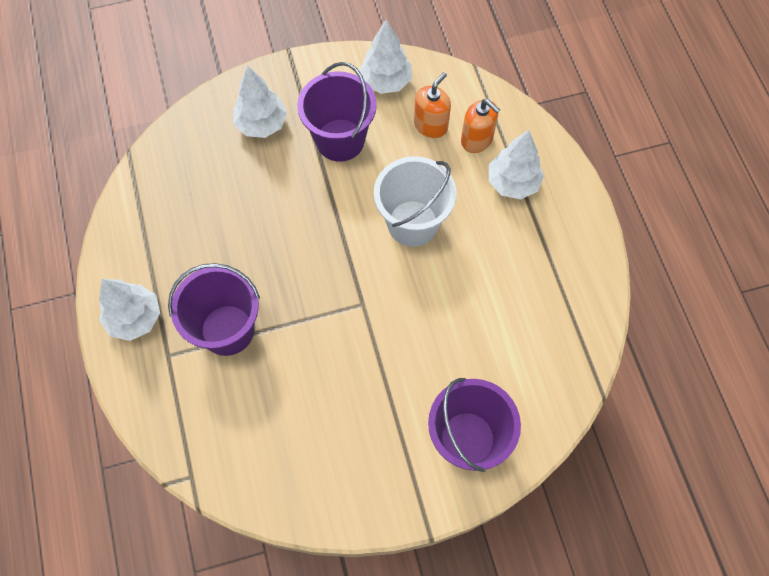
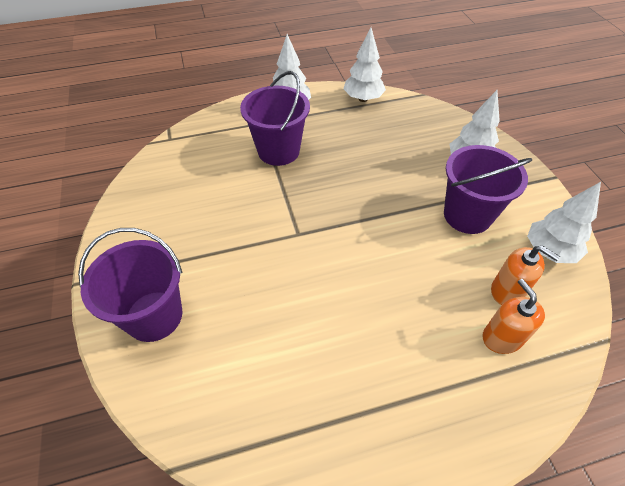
camera: 90 degrees right, 15 degrees down
white bucket [374,156,456,247] -> none
orange soap dispenser [461,99,500,153] -> orange soap dispenser turned 120 degrees clockwise [482,279,545,354]
white tree [489,130,544,199] -> white tree moved to [344,28,386,102]

